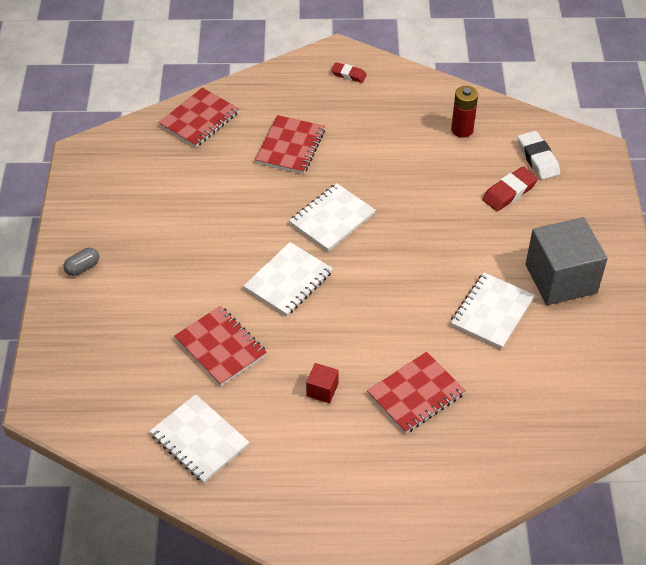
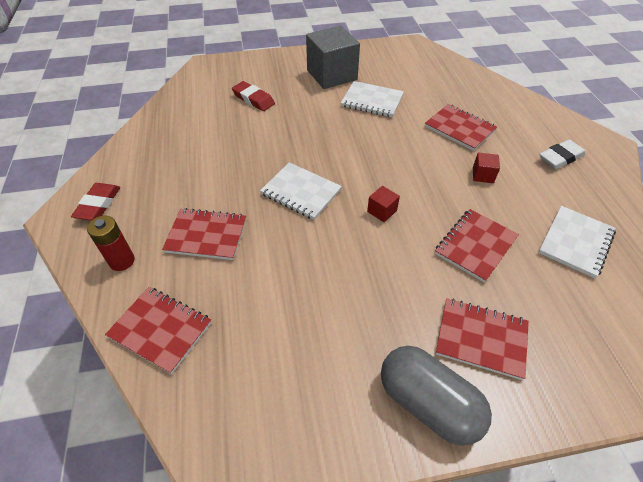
camera: 100 degrees left, 0 degrees up
grey capsule [63,248,99,276] -> grey capsule [381,346,492,446], size x2.32
white notebook [244,242,333,316] -> red cube [367,186,400,222]
red eraser [331,62,367,83] -> red eraser [71,183,120,221], size x1.54
red battery [451,86,478,138] -> red battery moved to [87,216,135,271]
white eraser [518,131,560,180] -> white eraser moved to [539,140,586,169]
none -> red notebook [436,298,529,380]

